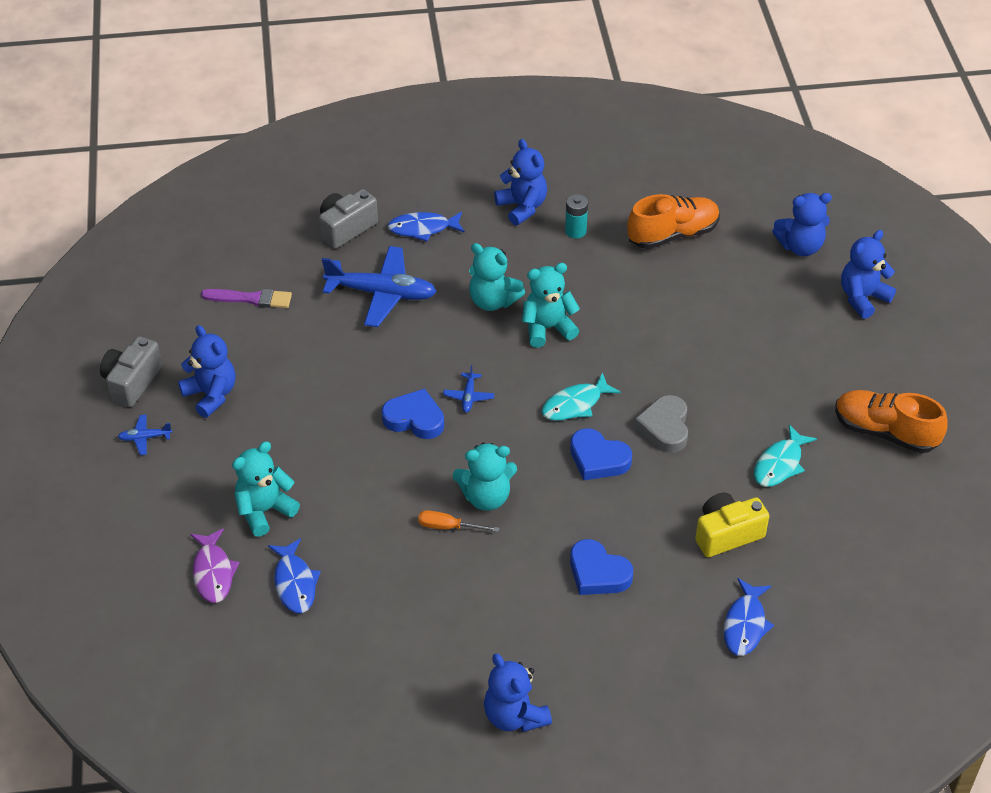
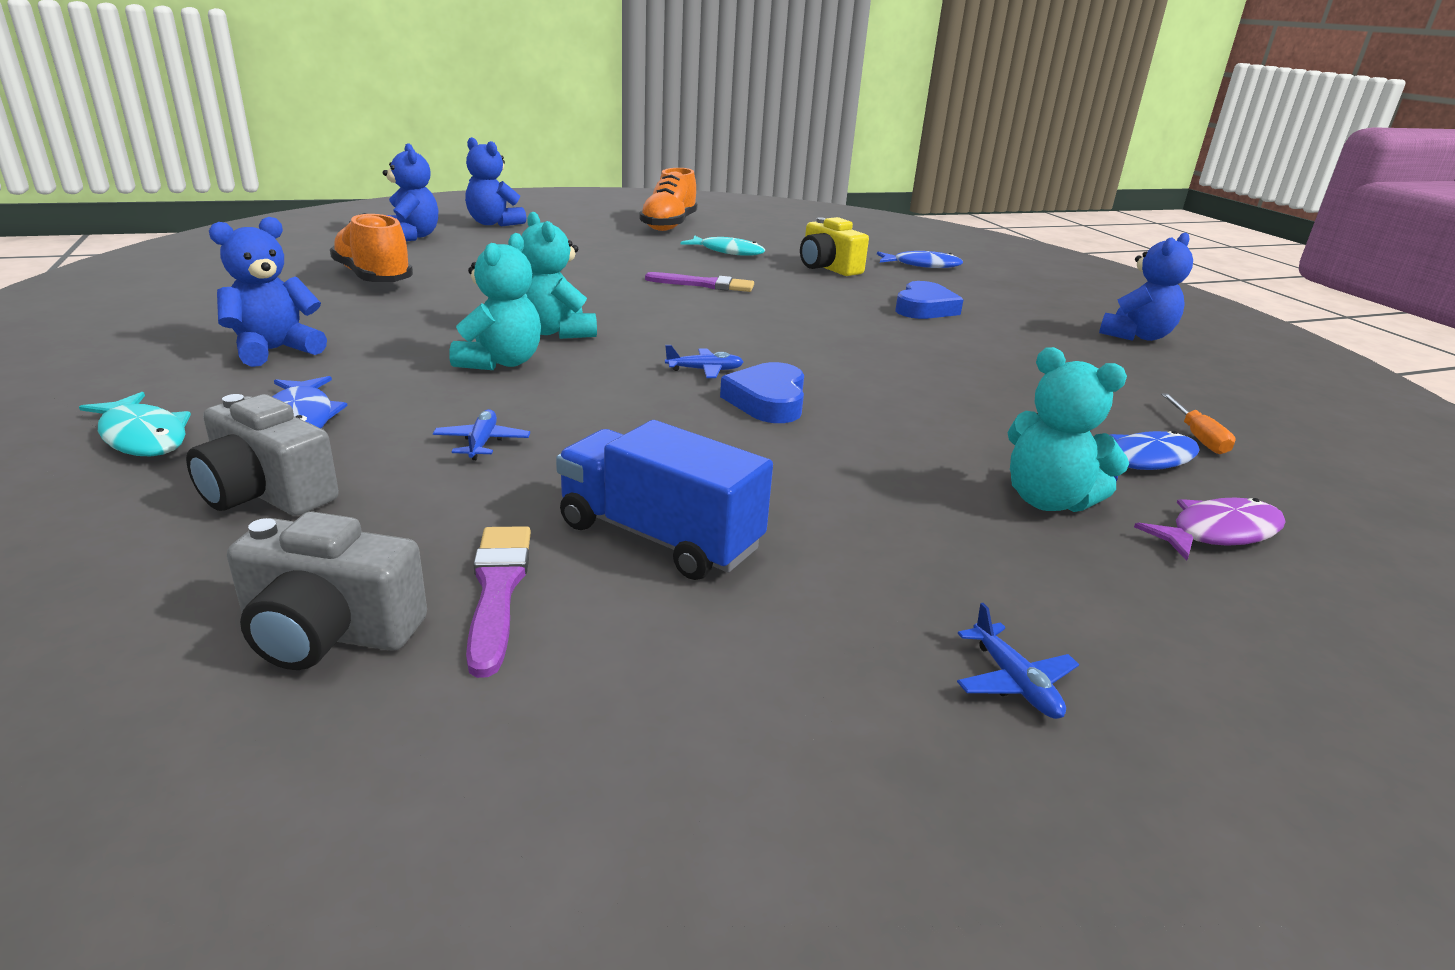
camera: 105 degrees left, 20 degrees down
grey camera [100,336,162,407] -> grey camera moved to [227,511,427,670]
blue teddy bear [178,325,235,418] -> none
blue plane [322,246,437,327] -> blue plane [433,409,530,460], size x0.44
orange screwdriver [418,510,499,532] -> orange screwdriver moved to [1161,393,1236,454]
turquoise teddy bear [453,443,517,510] -> none
turquoise fish [542,372,621,421] -> turquoise fish moved to [79,392,191,456]
turquoise battery [565,194,588,239] -> none
blue heart [570,428,632,480] -> none
grey heart [634,395,688,453] -> purple brush [645,272,754,292]
none -> blue truck [556,420,773,580]

